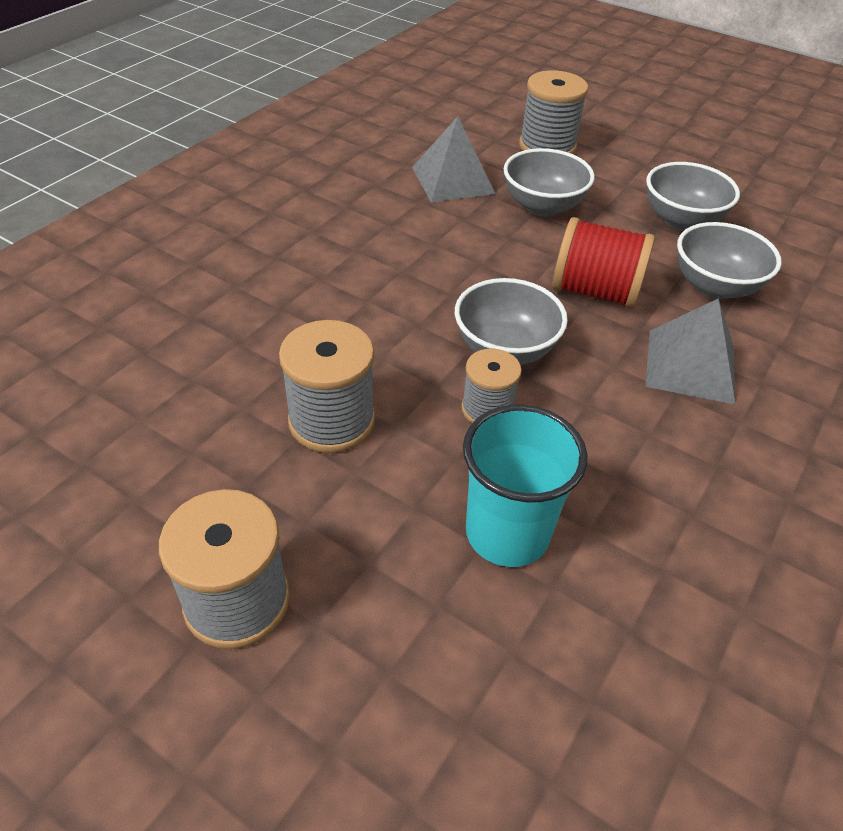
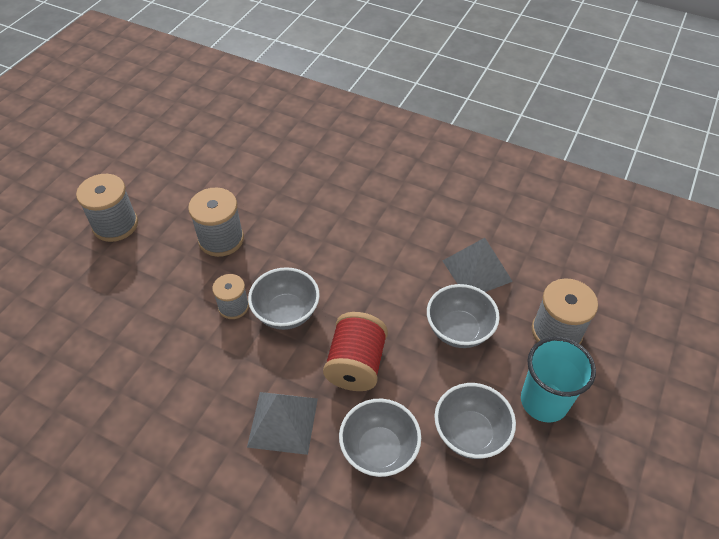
camera: 85 degrees right, 5 degrees up
turquoise cup [463,405,588,567] -> turquoise cup moved to [521,337,596,423]

